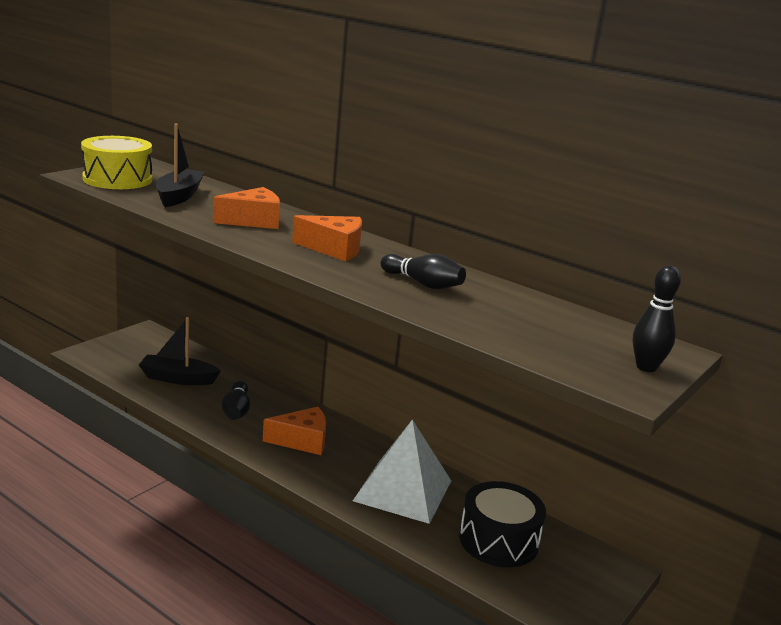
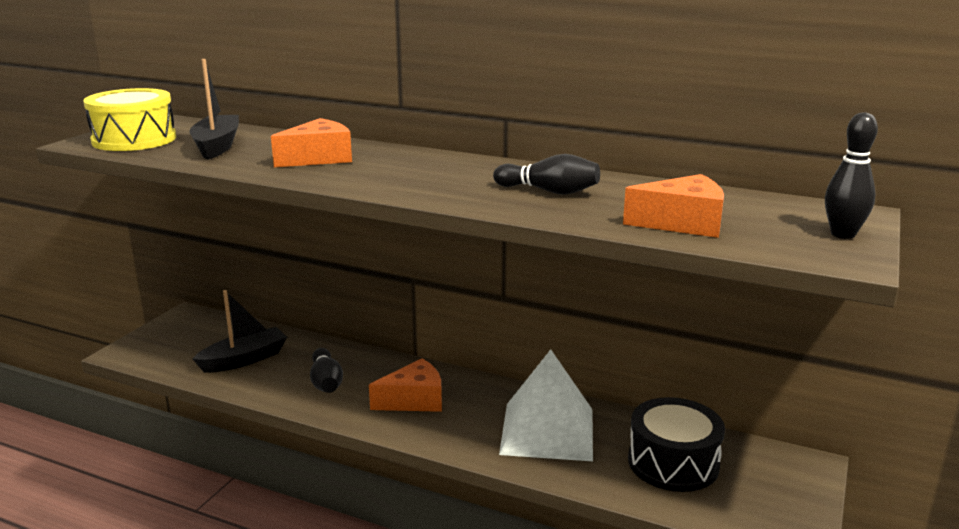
camera: 10 degrees left, 0 degrees up
black boat [139,317,221,385] -> black boat turned 150 degrees clockwise [192,290,287,373]
orange cheese [292,215,362,261] -> orange cheese moved to [623,174,724,238]

